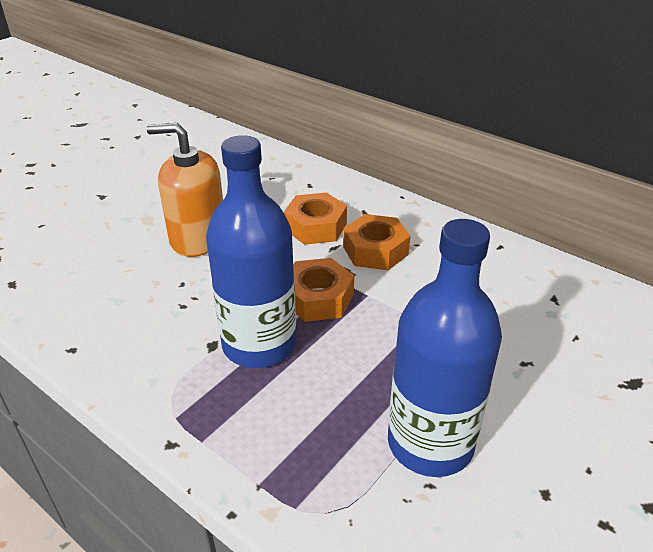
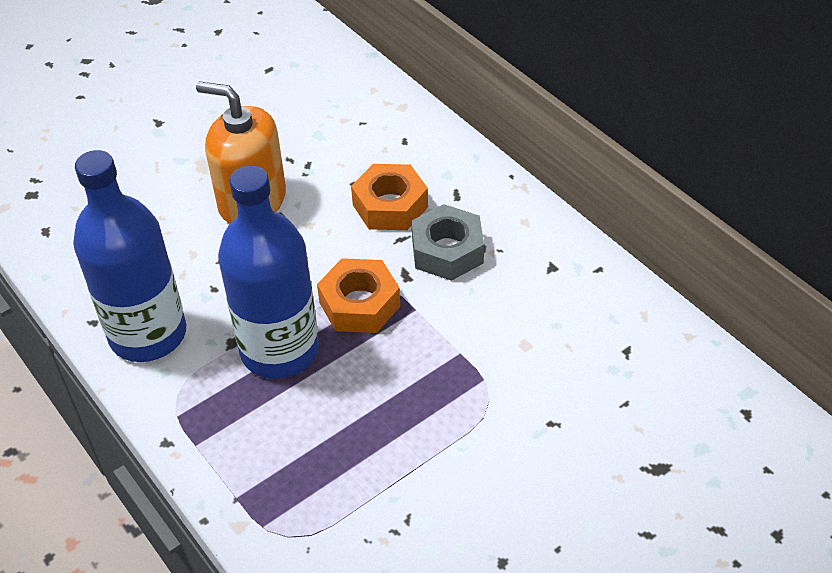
camera: 15 degrees right, 10 degrees up
orange nut [343,214,410,270] -> grey nut [412,204,484,281]
blue bottle [388,219,502,477] -> blue bottle moved to [73,150,186,362]

